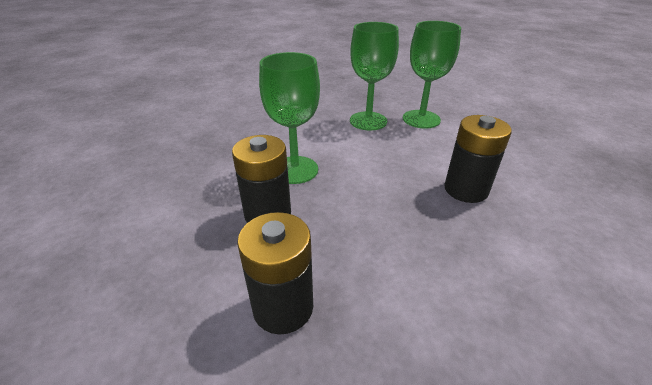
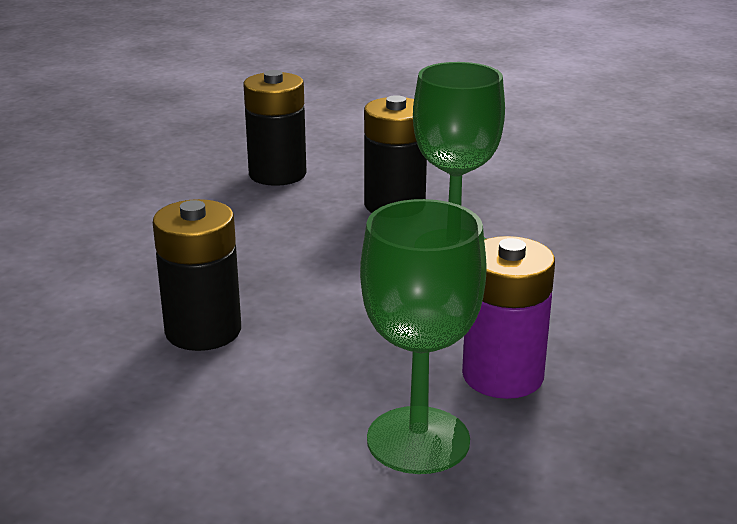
camera: 135 degrees right, 10 degrees down
green goblet [350,22,399,131] -> purple battery [462,236,555,399]

